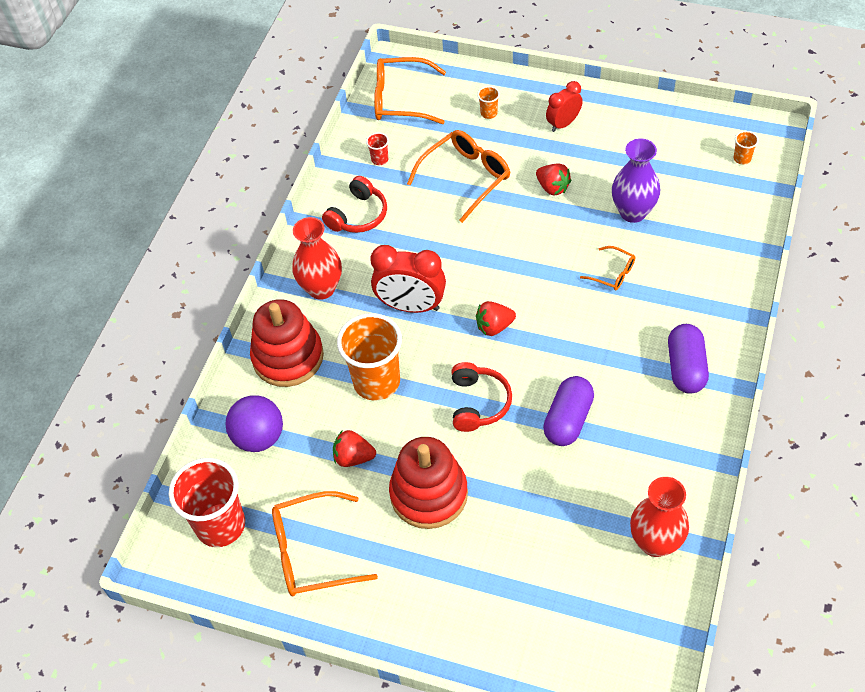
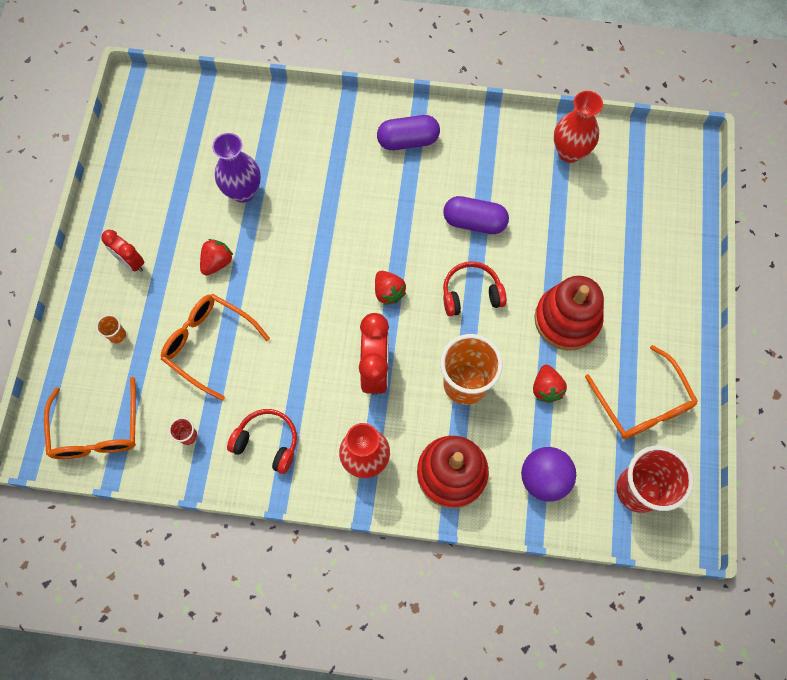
camera: 105 degrees left, 15 degrees up
orange glasses [580,246,635,290] -> none
orange cup [734,131,759,165] -> none

